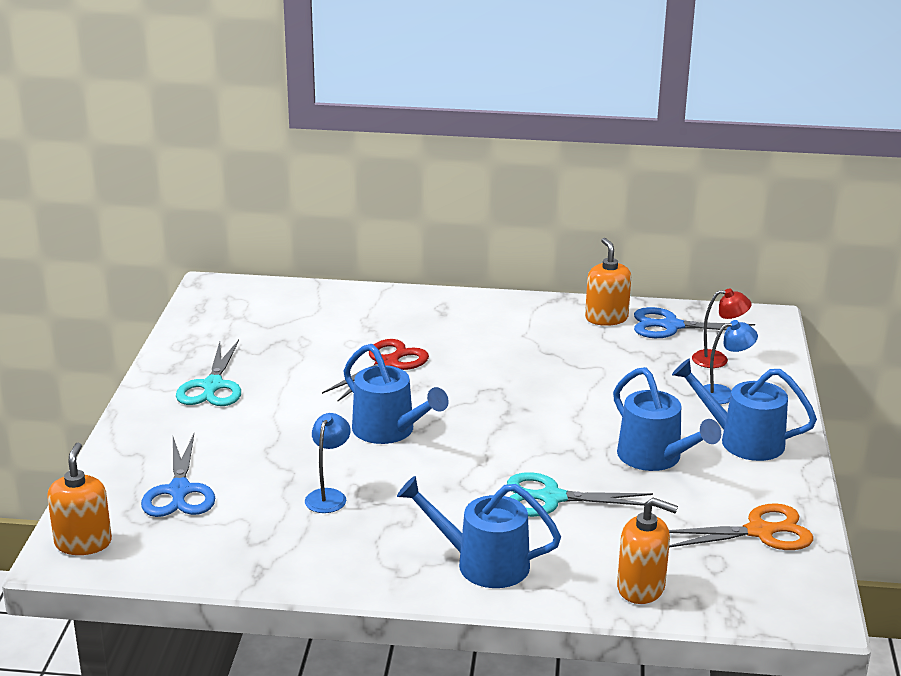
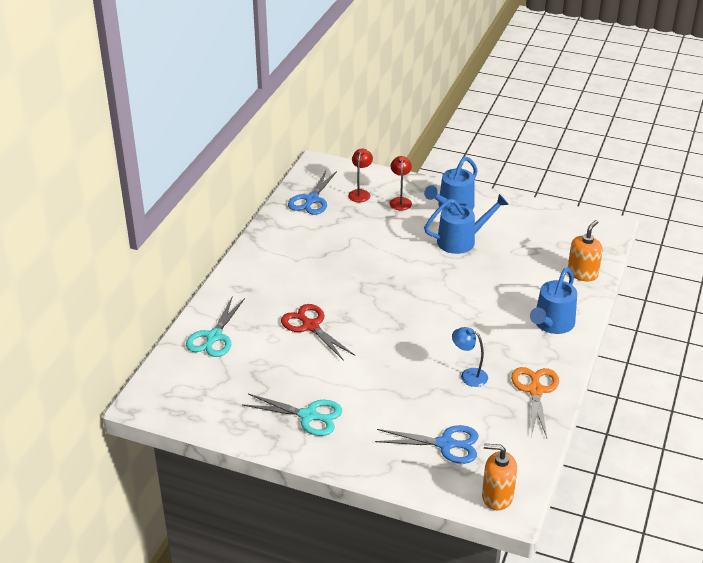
camera: 75 degrees left, 10 degrees up
blue watering can [344,344,449,444] -> none
turquoise scissors [507,472,653,517] -> turquoise scissors moved to [186,296,245,357]
orange soap dispenser [585,238,631,326] -> none
orange scissors [669,503,813,550] -> orange scissors moved to [511,367,559,438]
blue lamp [699,320,758,404] -> red lamp [390,156,412,210]

